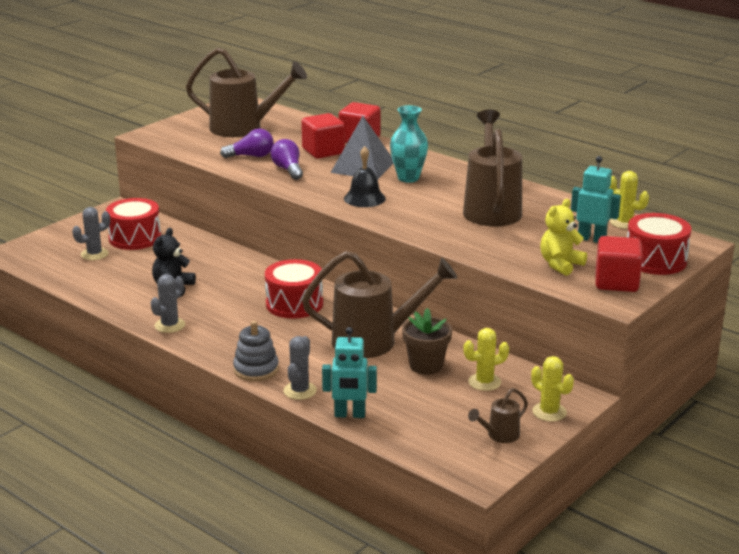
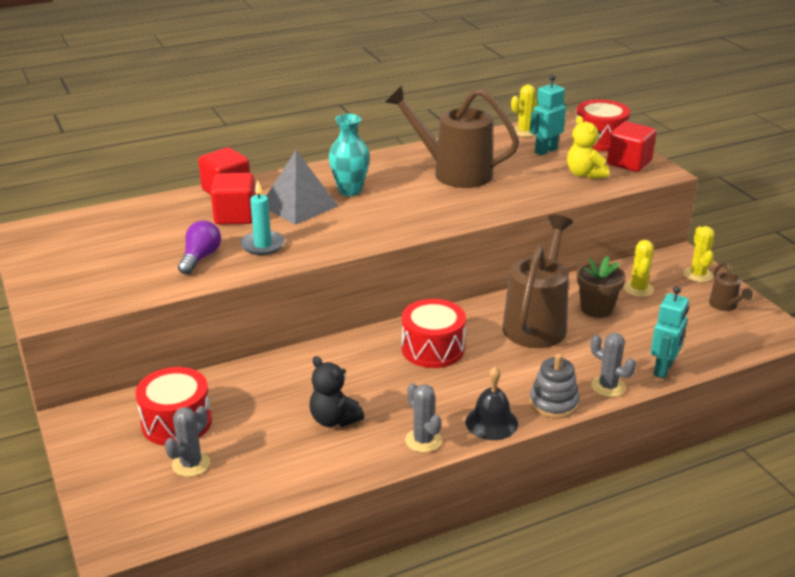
camera: 65 degrees left, 5 degrees up
grey cactus [72,207,110,260] -> grey cactus turned 45 degrees clockwise [165,406,210,477]
brown watering can [186,48,307,137] -> none
purple light bulb [271,139,303,180] -> turquoise candle [240,180,285,255]
black bell [344,146,386,207] -> black bell moved to [466,366,518,440]
yellow cactus [531,356,574,422] -> yellow cactus turned 75 degrees counterclockwise [683,226,714,282]

